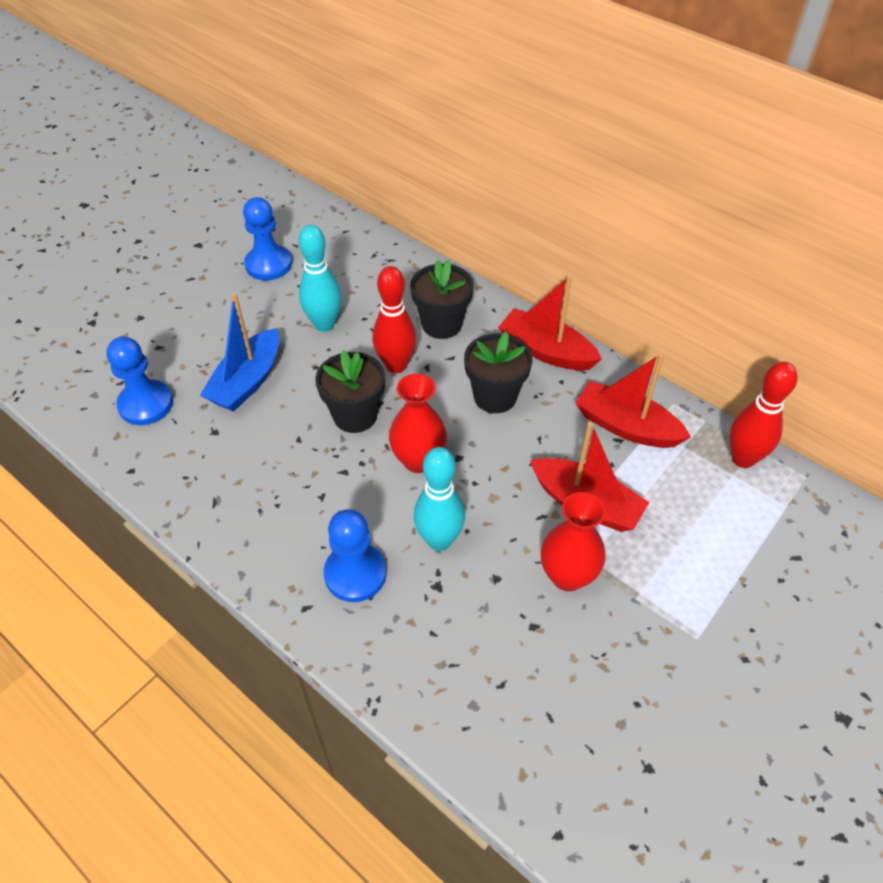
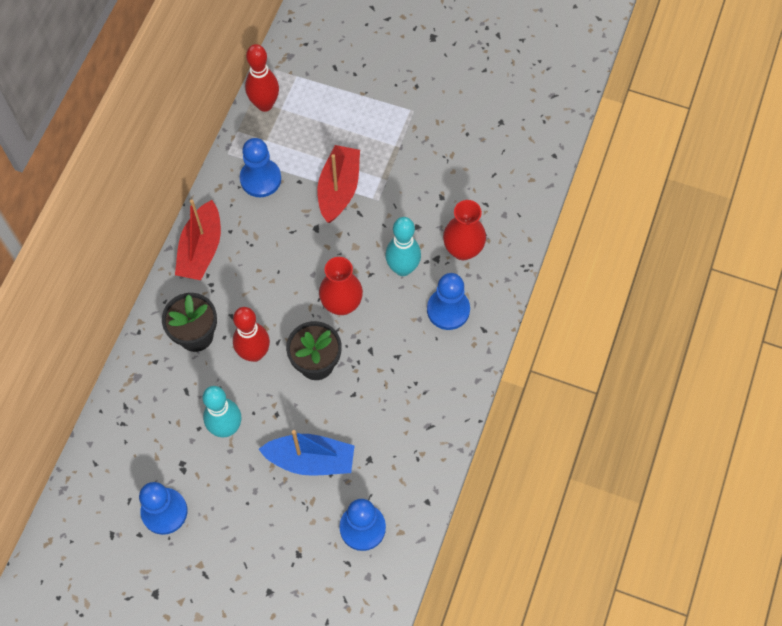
camera: 110 degrees left, 15 degrees up
black flower pot [464,332,532,413] -> none
red vase [541,492,606,591] -> red vase moved to [443,200,486,260]
red boat [575,353,691,448] -> blue pawn [240,138,281,197]

